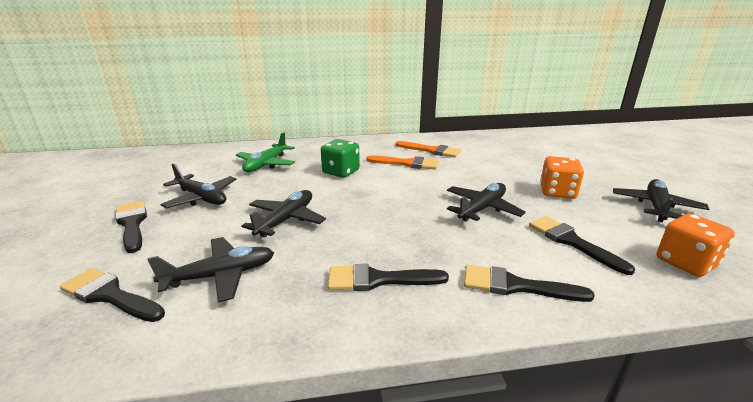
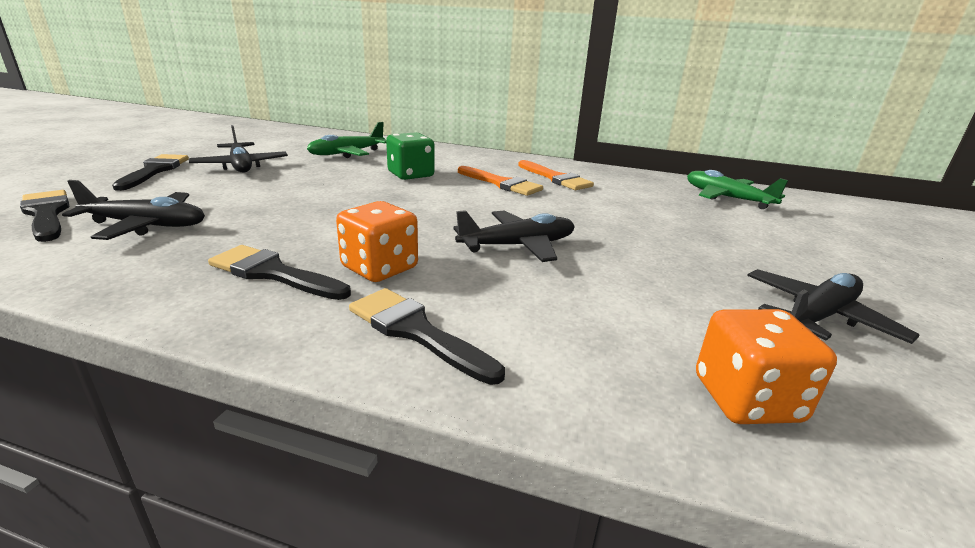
camera: 25 degrees right, 0 degrees up
black plane [241,190,326,237] -> none
black brush [529,216,635,275] -> none
orange dice [540,156,584,199] -> orange dice moved to [336,201,418,282]
none -> green plane [687,170,788,209]

